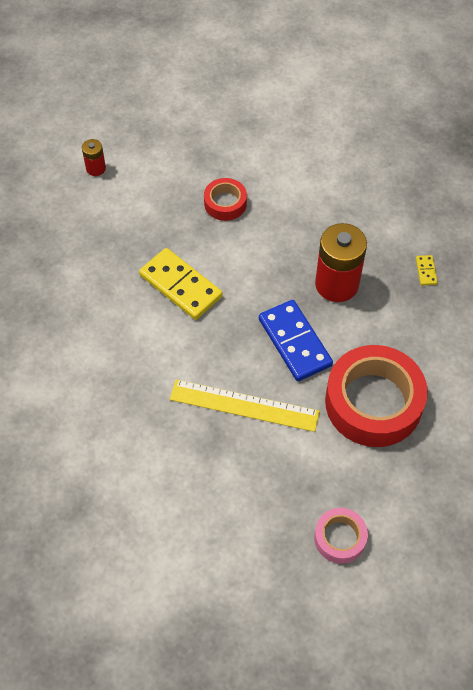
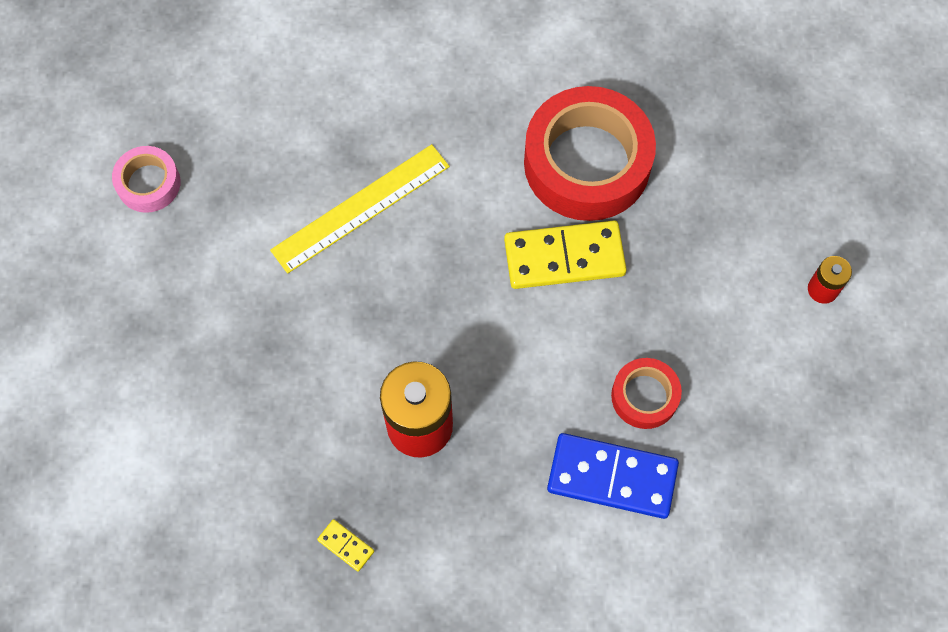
camera: 130 degrees right, 10 degrees up
blue domino [259,300,333,381] -> blue domino moved to [547,433,679,519]
red tape [325,345,428,447] -> red tape moved to [524,86,656,221]

